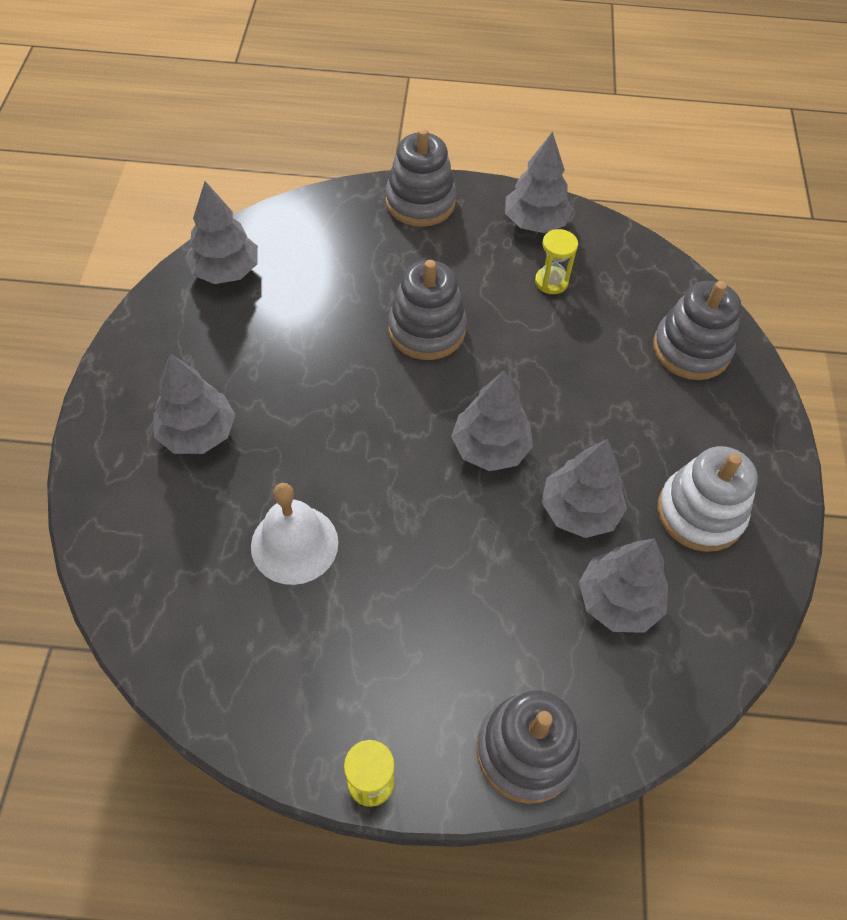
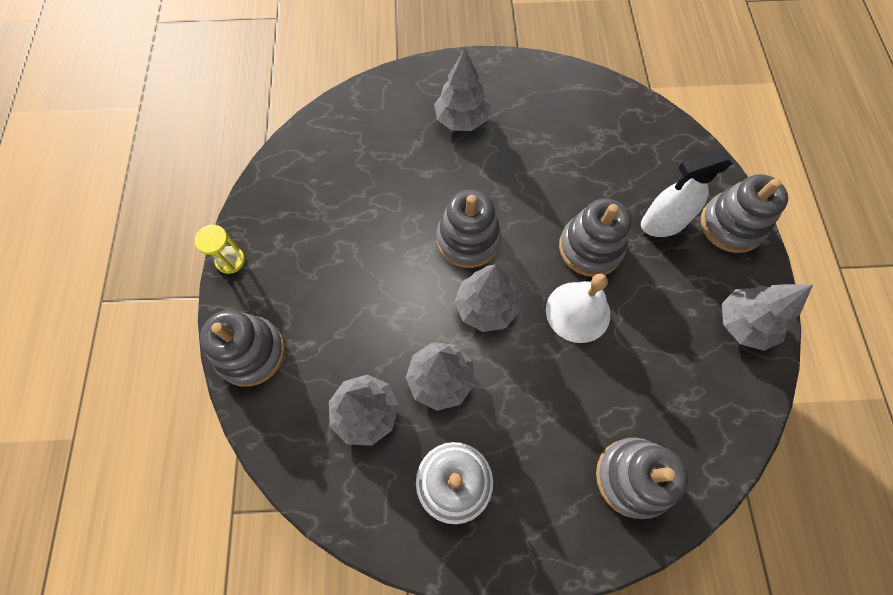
camera: 85 degrees right, 10 degrees up
grey tree [185,181,258,284] -> none
white bell [251,483,338,585] -> white bell moved to [546,273,610,343]
yellow hourglass [535,229,578,294] -> none
none -> grey stacking toy [437,190,501,268]
none -> white spray bottle [641,149,733,237]

